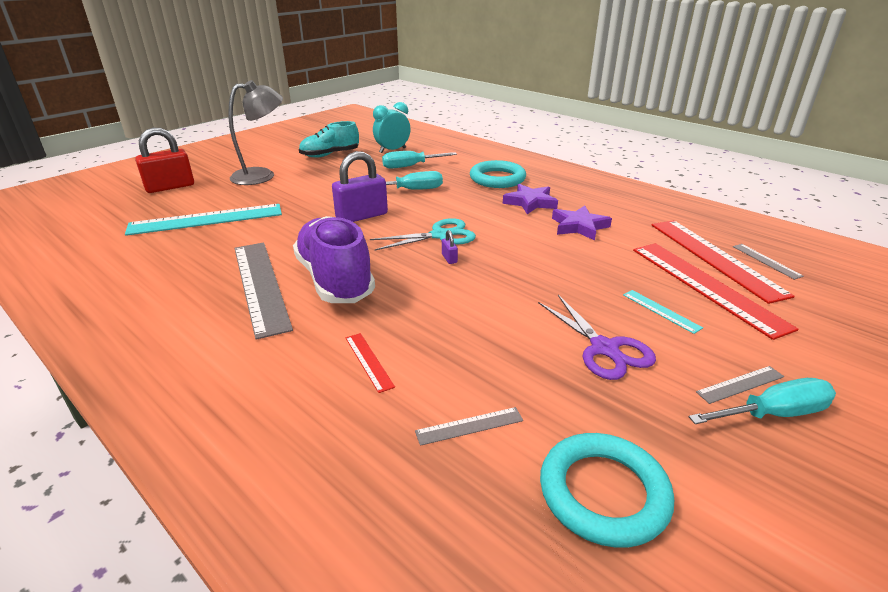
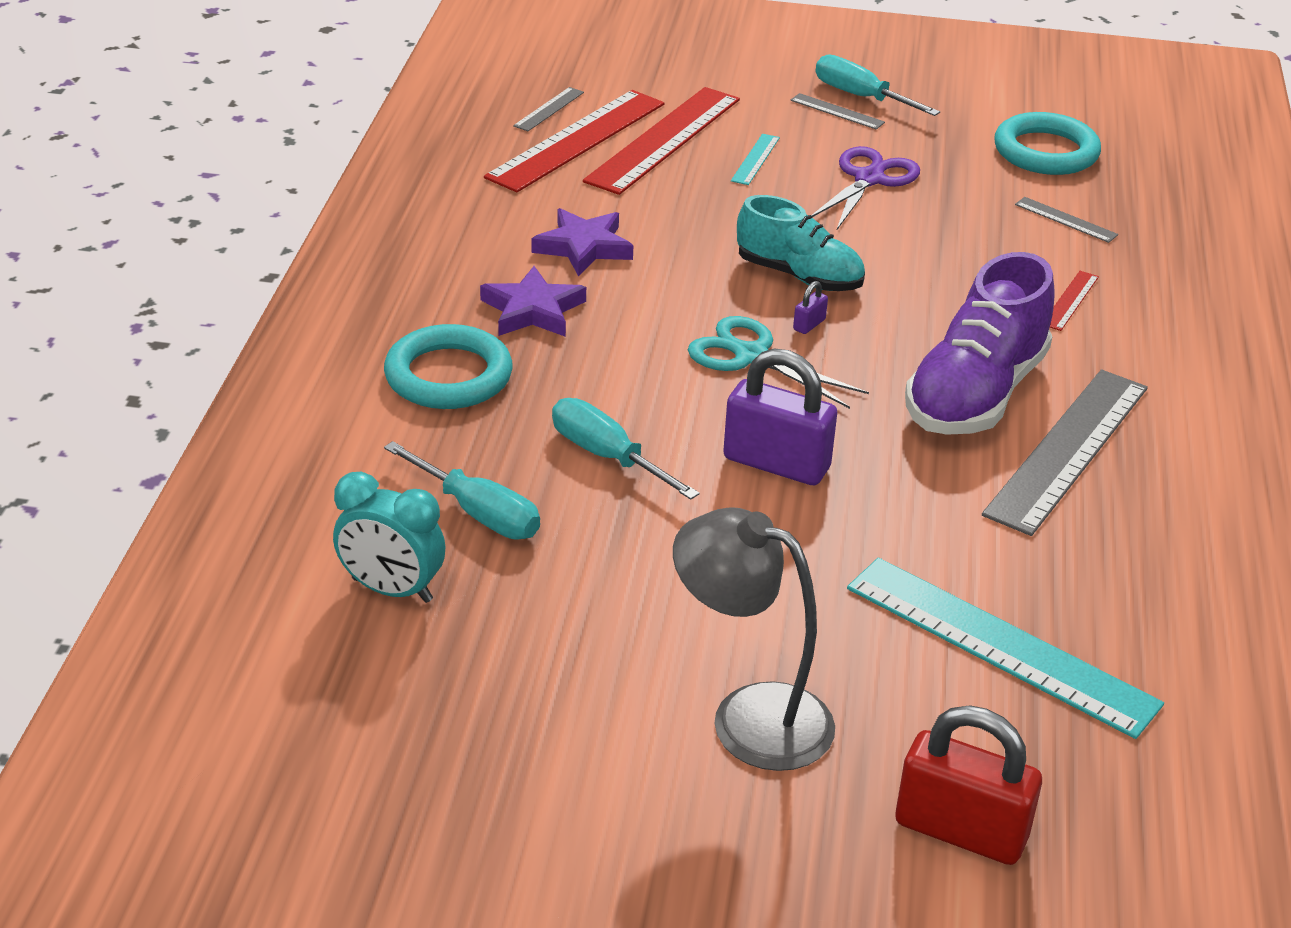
camera: 125 degrees left, 5 degrees up
turquoise shoe [299,121,359,157] -> turquoise shoe moved to [737,195,865,291]

